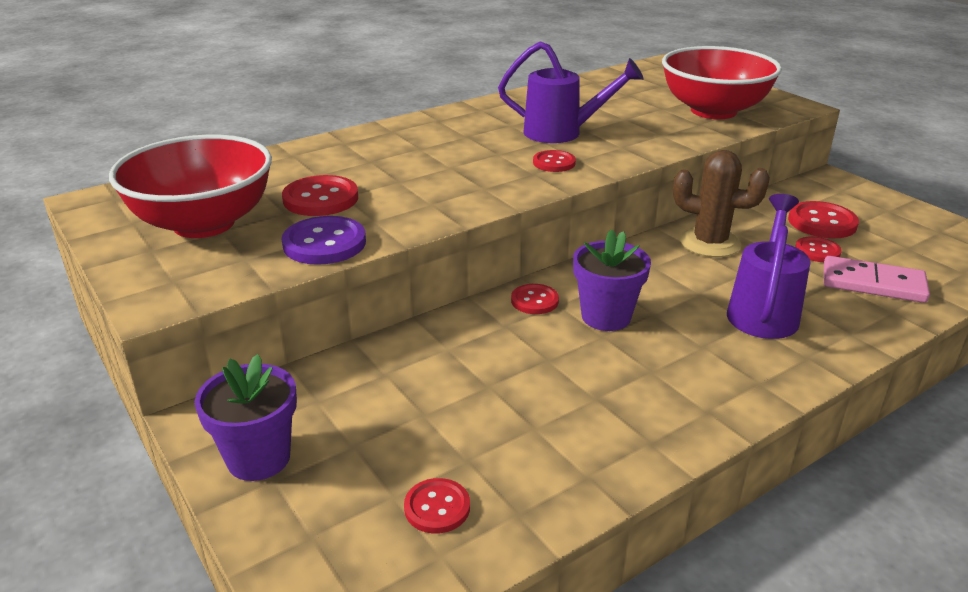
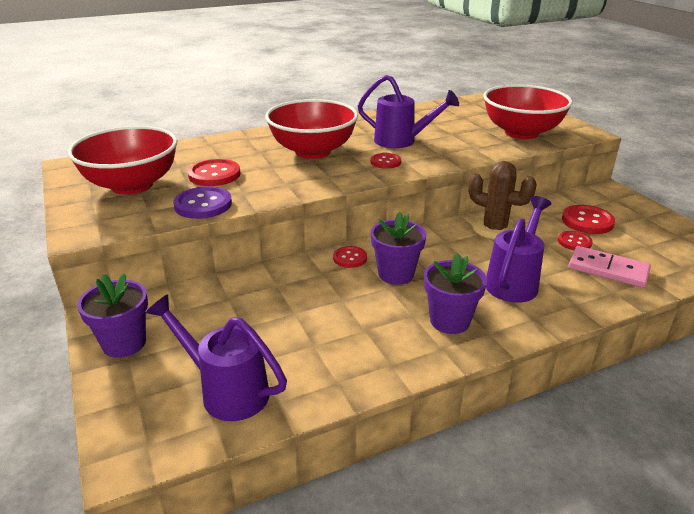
camera: 10 degrees right, 0 degrees up
red button [404,478,470,534] -> purple watering can [145,294,287,421]
none -> red bowl [265,99,358,159]
none -> purple flower pot [424,253,487,334]

